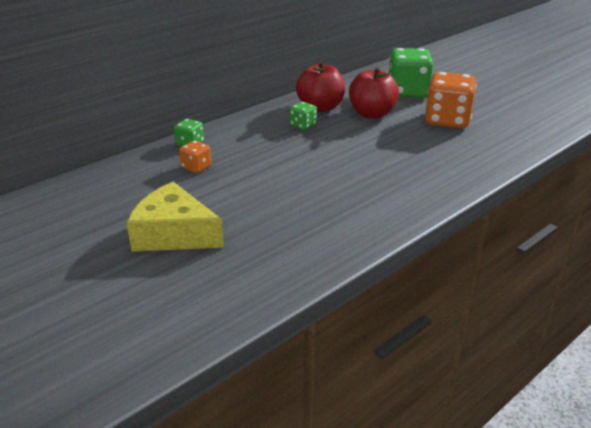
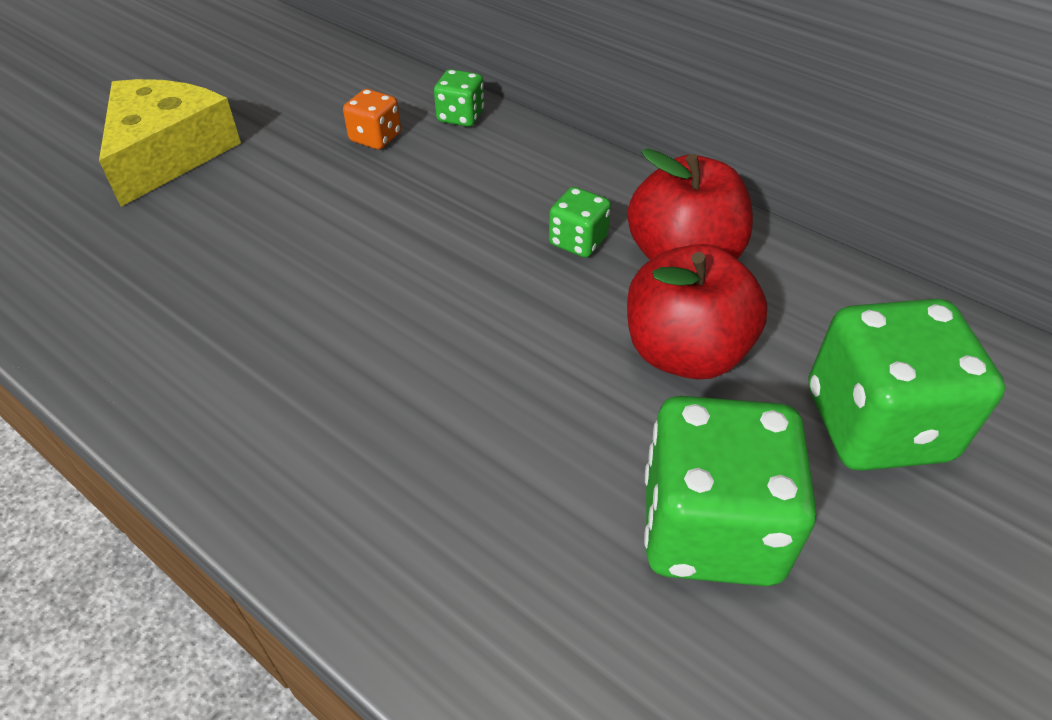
camera: 80 degrees right, 15 degrees up
orange dice [425,72,476,128] -> green dice [644,396,816,586]

